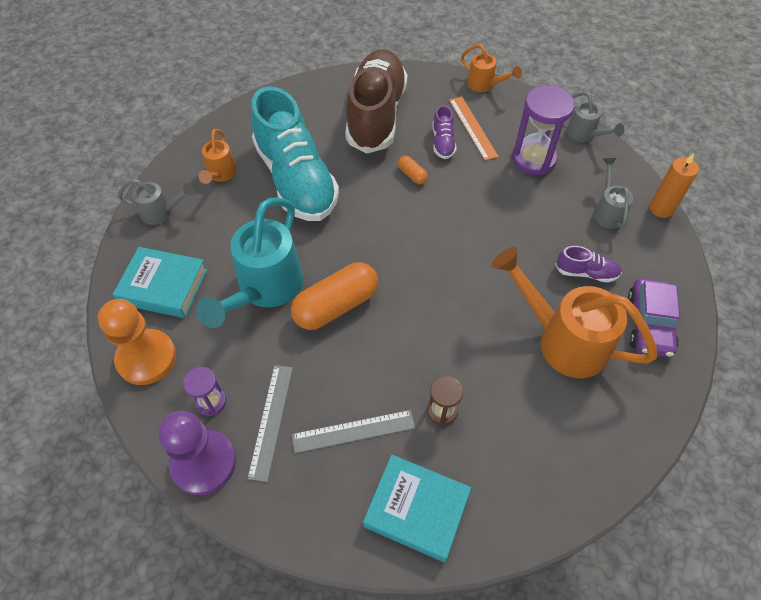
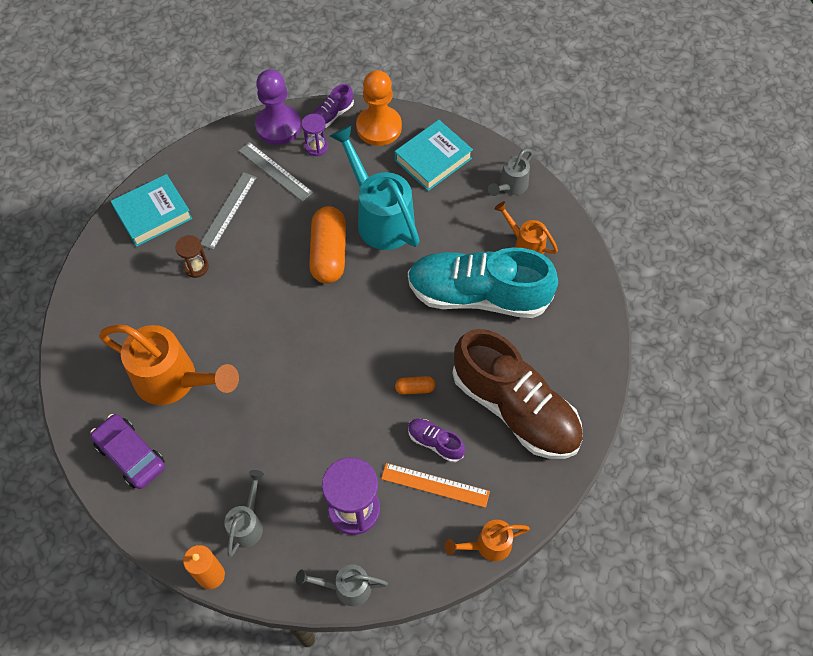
camera: 125 degrees right, 5 degrees up
orange watering can [492,247,658,378] -> orange watering can turned 45 degrees clockwise [99,324,239,405]
purple shoe [555,246,622,283] -> purple shoe moved to [312,84,354,128]
grey watering can [593,158,633,229] -> grey watering can turned 105 degrees counterclockwise [224,470,264,557]

